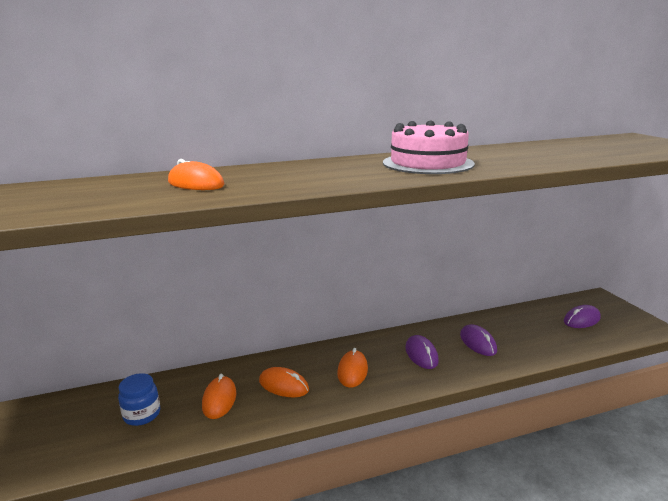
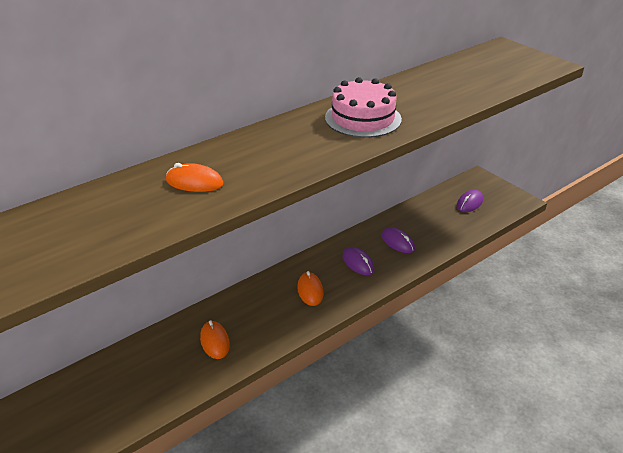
camera: 20 degrees left, 15 degrees up
blue jar [118,373,160,426] -> none
orange mouse [259,367,309,397] -> none

